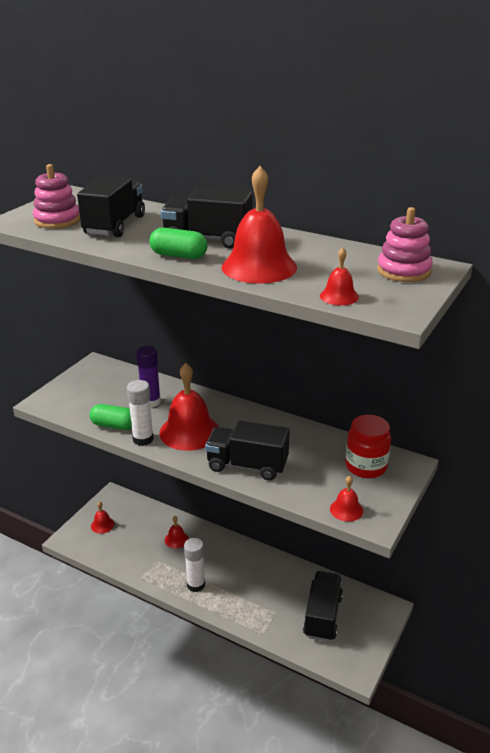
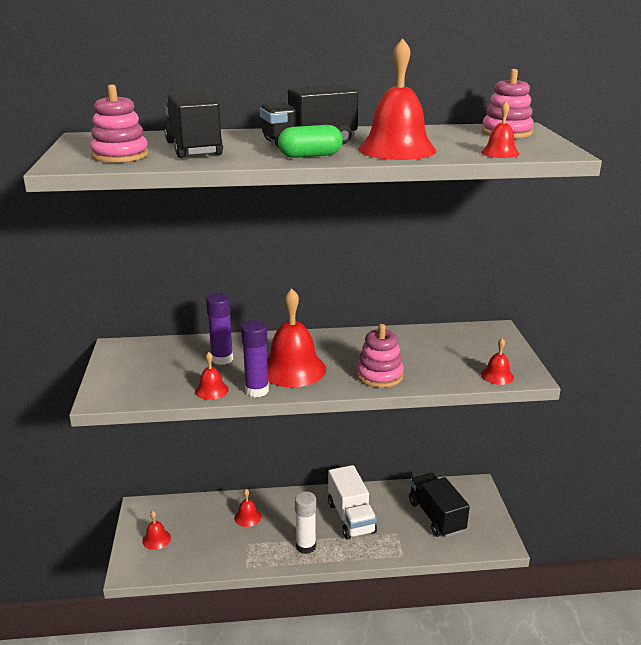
camera: 35 degrees left, 5 degrees down
green capsule [90,404,132,430] -> red bell [195,352,229,400]
white glue stick [127,380,154,446] -> purple glue stick [241,320,269,397]
black truck [205,421,290,480] -> pink stacking toy [356,324,404,388]
red jar [345,415,391,478] -> none
none -> white truck [328,465,377,540]

